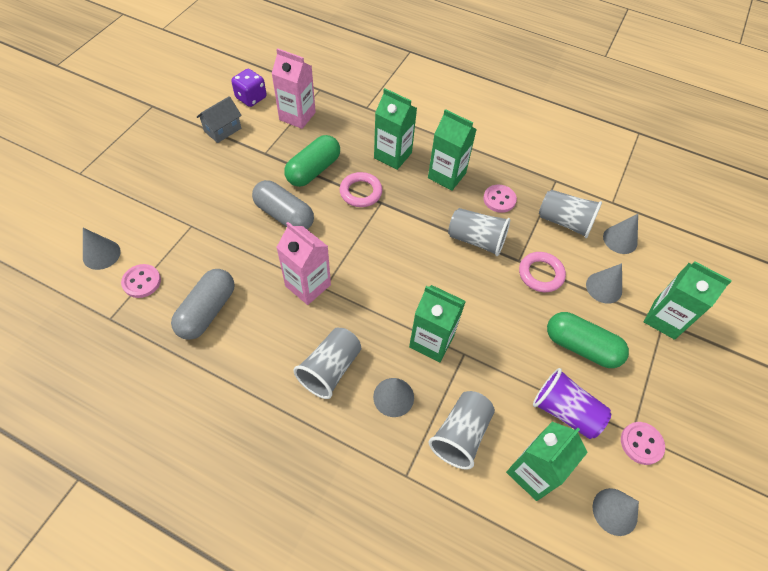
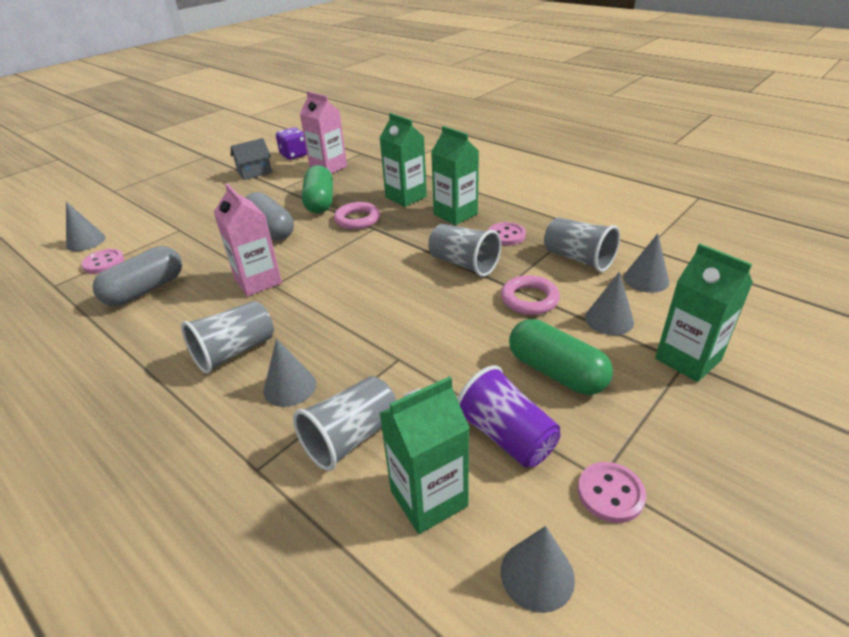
camera: 20 degrees right, 20 degrees down
green capsule [284,135,340,187] -> green capsule turned 60 degrees counterclockwise [302,165,333,213]
green carton [409,285,466,363] -> none

